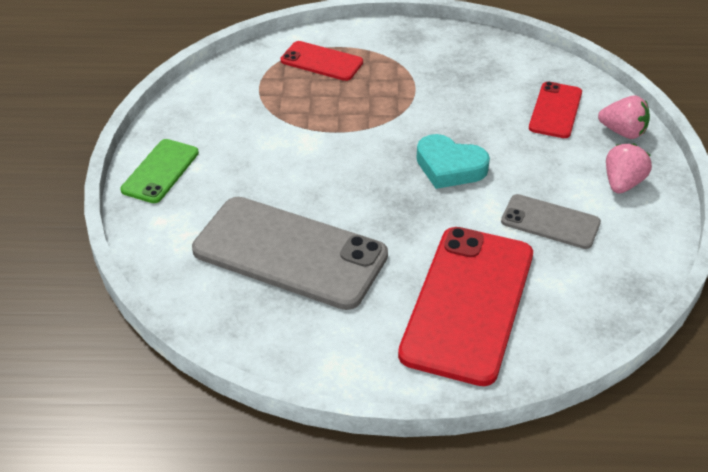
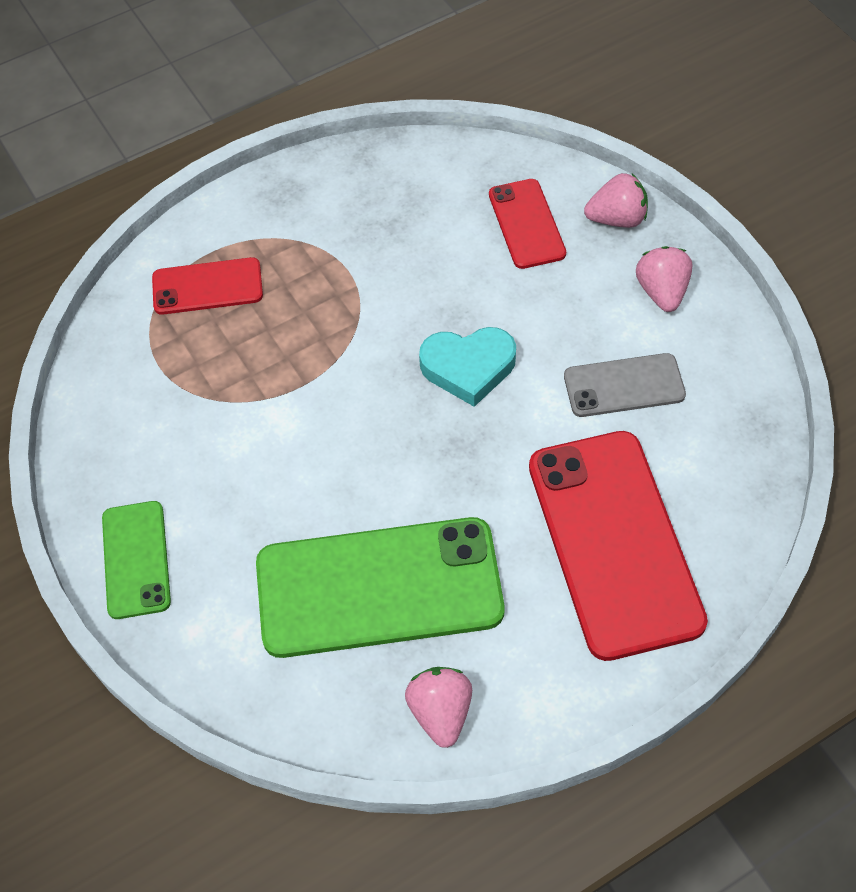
camera: 30 degrees left, 15 degrees up
grey phone [192,197,388,310] -> green phone [256,517,505,658]
none -> pink strawberry [405,667,472,748]

